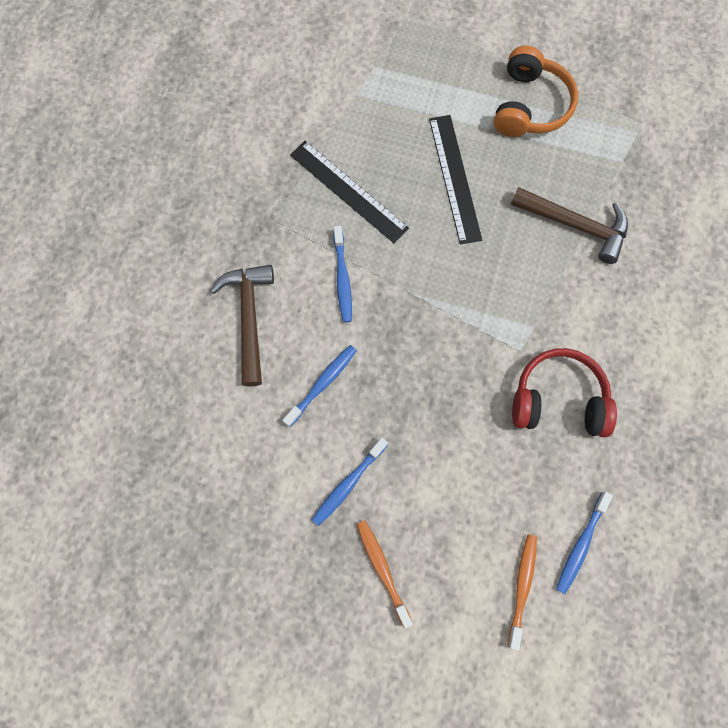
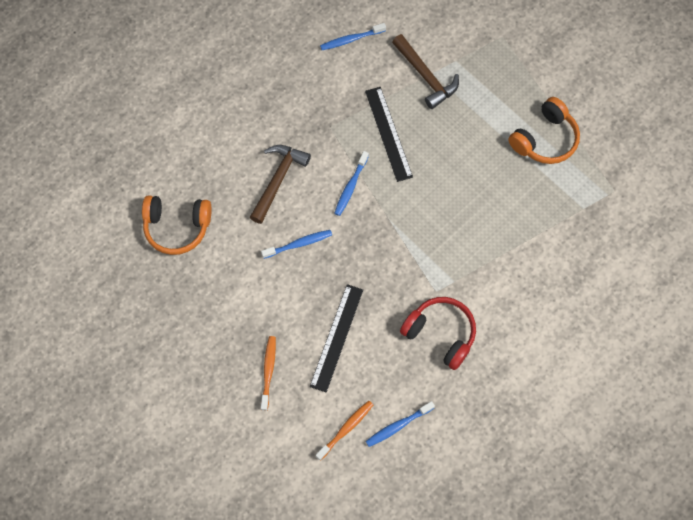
camera: 30 degrees right, 5 degrees down
blue toothbrush [312,438,388,526] -> blue toothbrush moved to [320,23,386,50]
black ruler [429,115,482,245] -> black ruler moved to [310,284,363,393]
brown hammer [511,187,628,264] -> brown hammer moved to [392,34,459,109]
none -> orange headphones [142,195,211,255]

